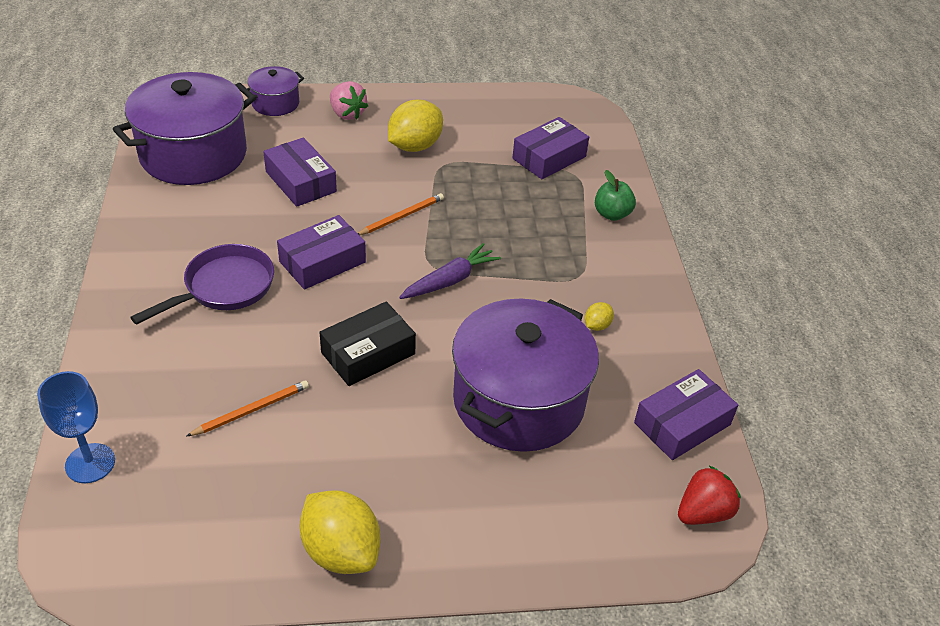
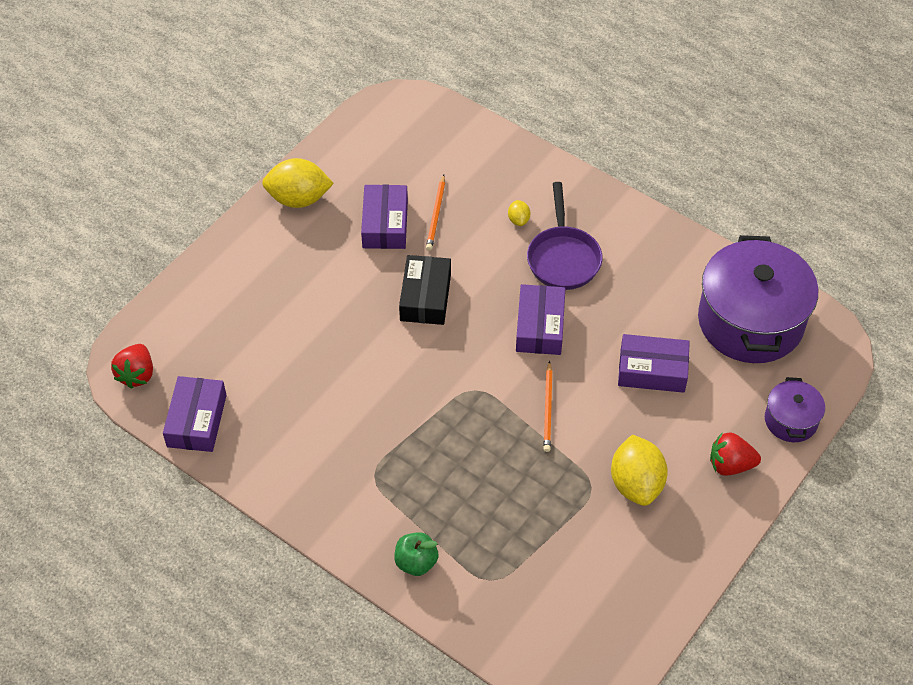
camera: 135 degrees right, 10 degrees up
blue goblet [37,371,115,483] -> none
pink strawberry [330,81,368,120] -> red strawberry [710,432,761,476]
purple carrot [399,243,501,299] -> none
purple pot [452,299,599,452] -> none
purple box [512,117,589,179] -> purple box moved to [361,185,408,249]
yellow lemon [585,302,614,331] -> yellow lemon moved to [508,200,530,226]

